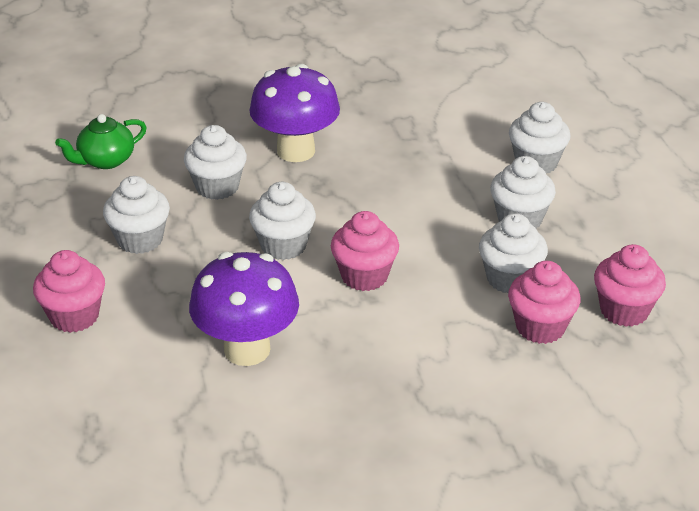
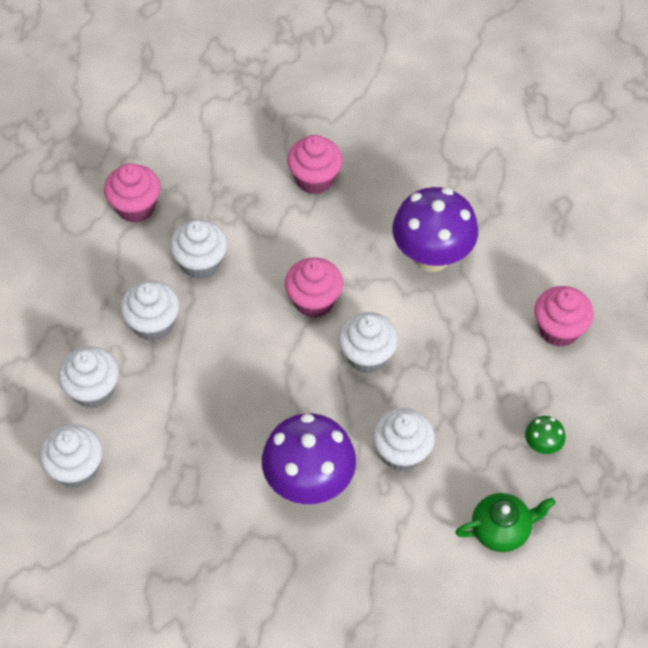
camera: 160 degrees left, 20 degrees up
white cupcake [103,176,170,254] -> white cupcake moved to [39,424,102,488]
pink cupcake [508,261,581,344] -> pink cupcake moved to [287,135,343,194]
none -> green mushroom [525,416,566,454]

